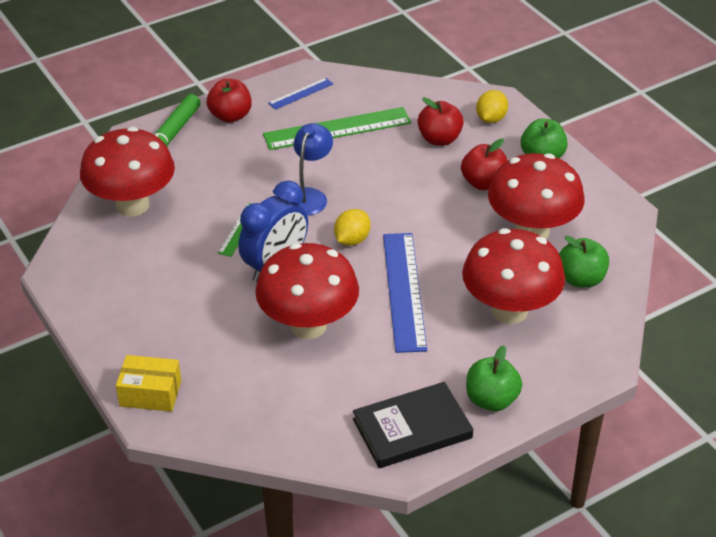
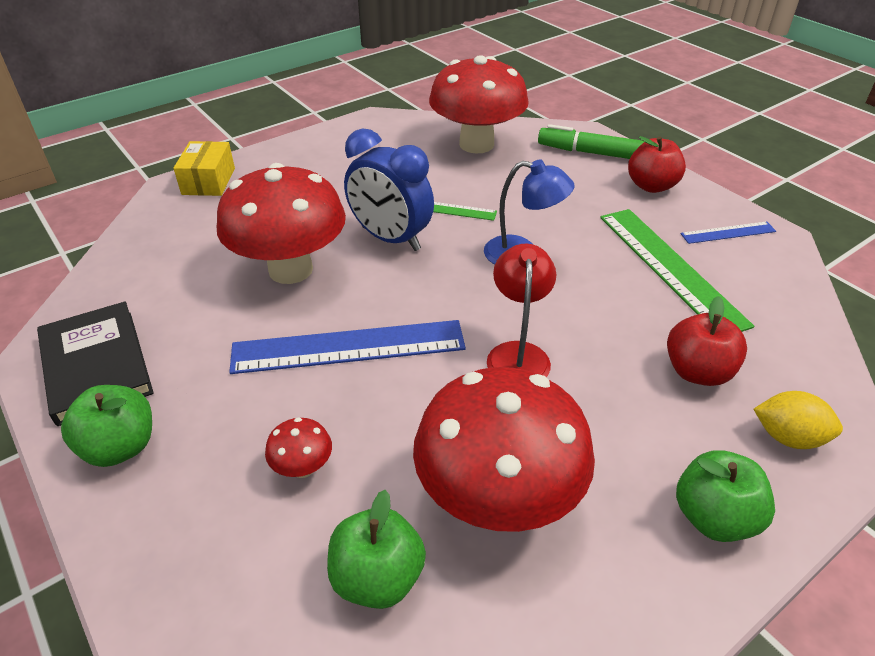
camera: 85 degrees right, 0 degrees up
blue ruler [268,78,333,110] -> blue ruler turned 60 degrees counterclockwise [680,221,776,244]
yellow lemon [334,209,371,246] -> none
red apple [461,138,508,190] -> none
red mushroom [462,228,565,324] -> red mushroom [265,417,332,478], size x0.40
none -> red lamp [487,243,556,377]

